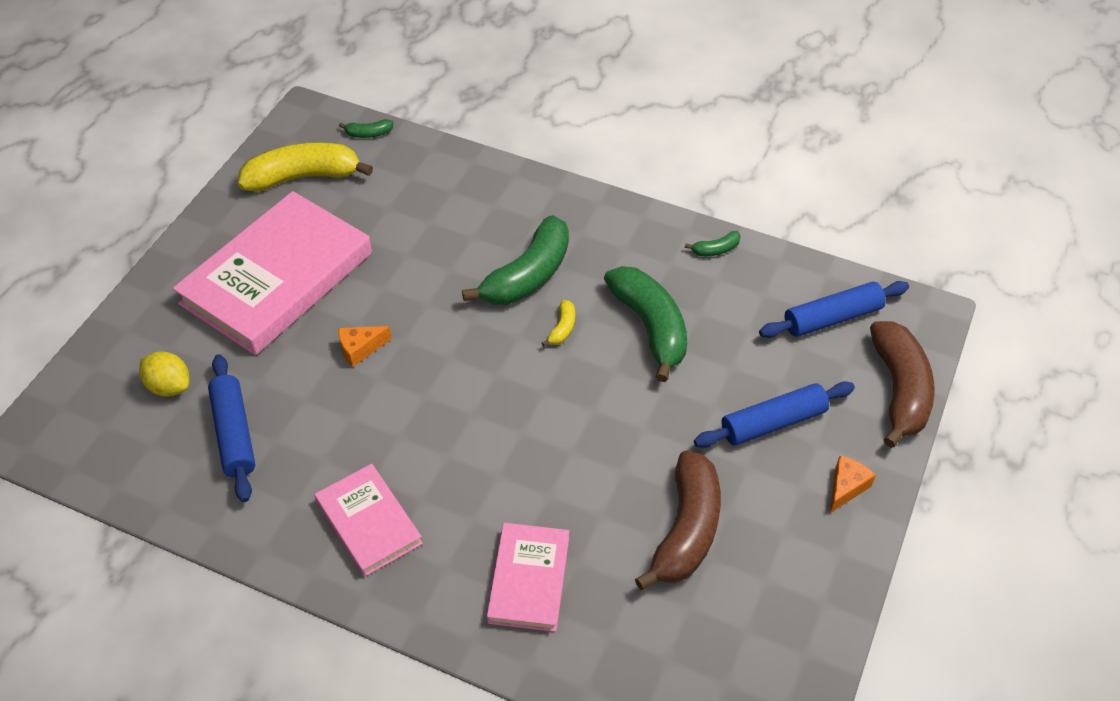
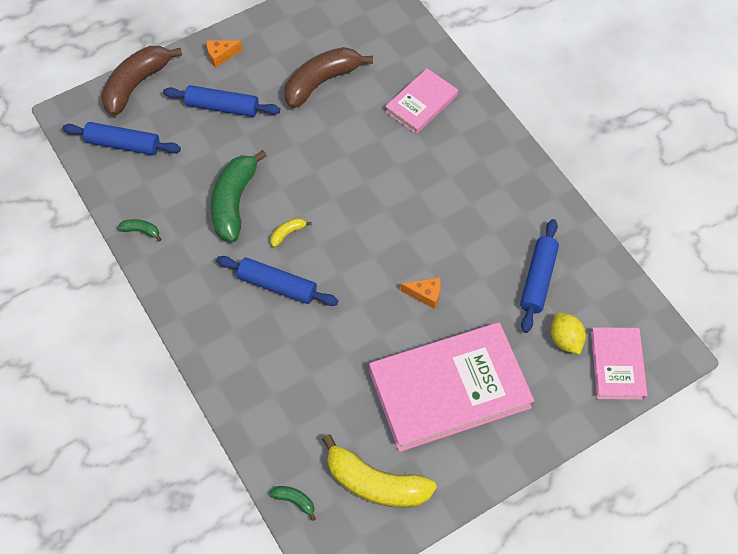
camera: 145 degrees left, 10 degrees up
pink book [315,464,423,577] -> pink book moved to [591,327,647,400]
green banana [462,215,569,305] -> blue rolling pin [216,256,338,306]

